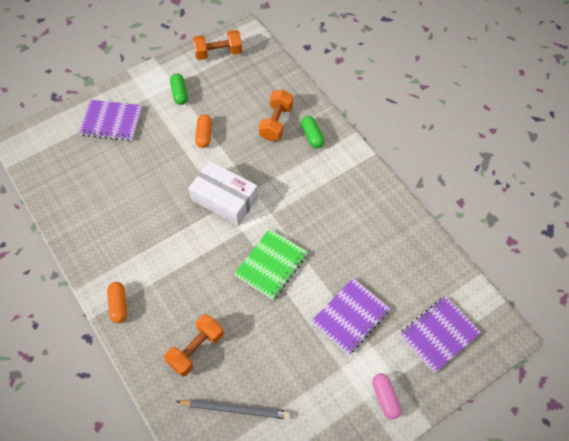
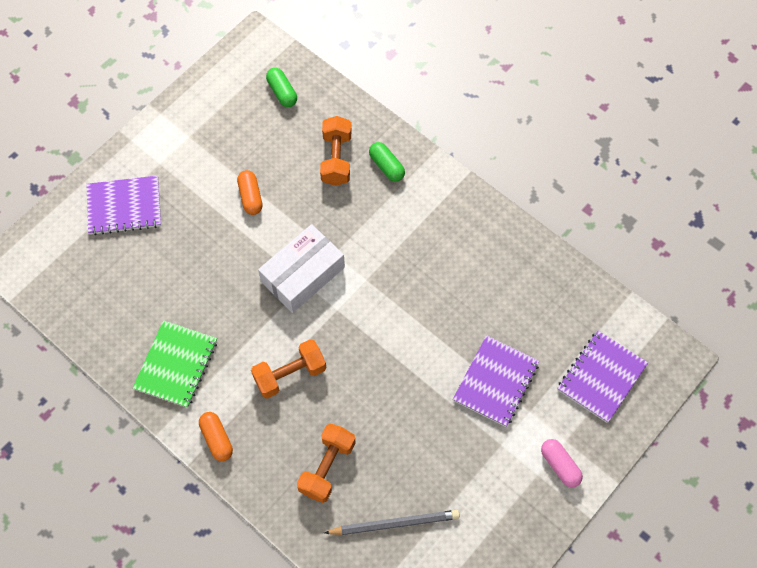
camera: 15 degrees left, 5 degrees up
green capsule [170,74,188,105] -> green capsule moved to [266,68,297,107]
white box [189,161,258,225] -> white box turned 60 degrees counterclockwise [258,224,345,313]
orange dumbbell [193,30,242,60] -> orange dumbbell moved to [251,339,326,399]
green notebook [234,229,308,300] -> green notebook moved to [133,320,217,408]

